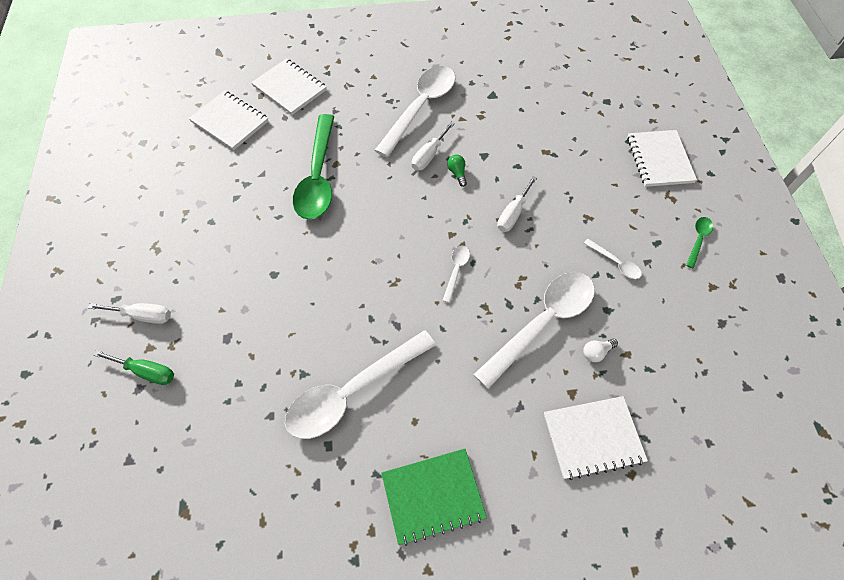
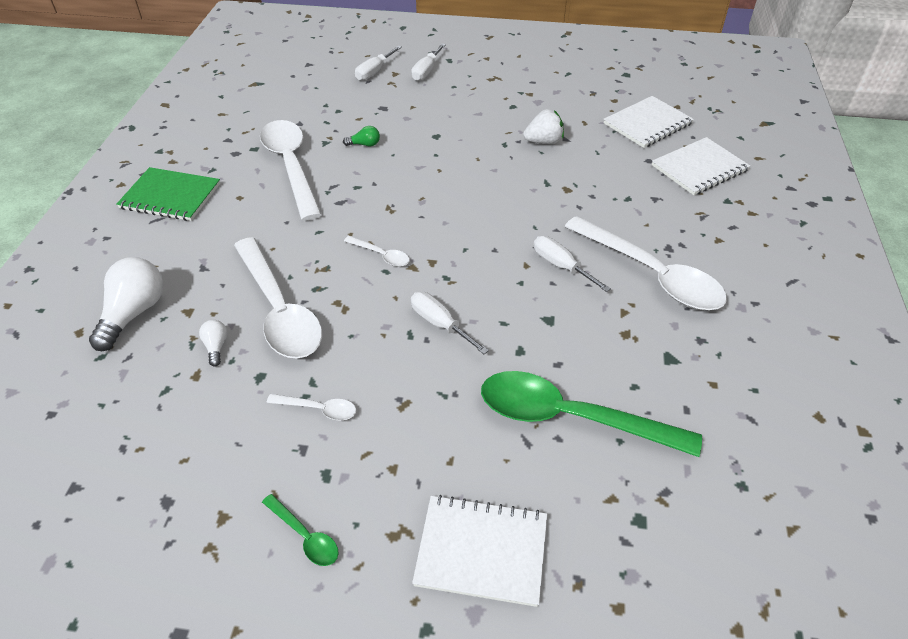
camera: 105 degrees right, 15 degrees down
green screwdriver [93,350,174,385] -> white screwdriver [355,46,402,81]
green spoon [293,114,335,219] -> green spoon moved to [481,371,702,457]
green notebook [381,449,487,546] -> green notebook turned 75 degrees counterclockwise [117,167,220,221]
green light bulb [447,154,467,187] -> green light bulb moved to [343,126,380,146]
white notebook [544,396,648,480] -> white light bulb [89,257,164,351]
white spoon [584,239,642,279] -> white spoon turned 135 degrees counterclockwise [267,394,356,420]
none -> white strawberry [523,109,564,144]

